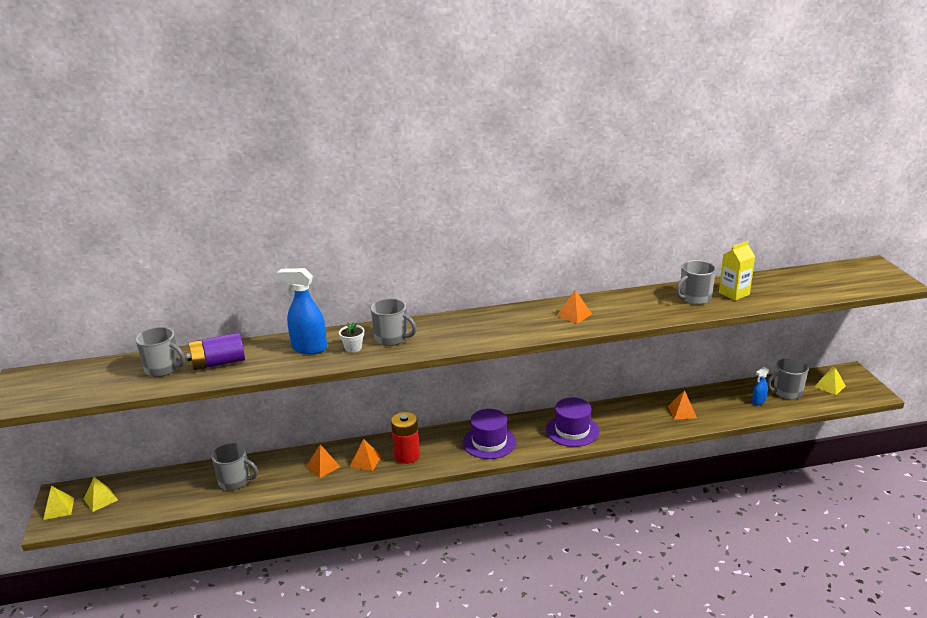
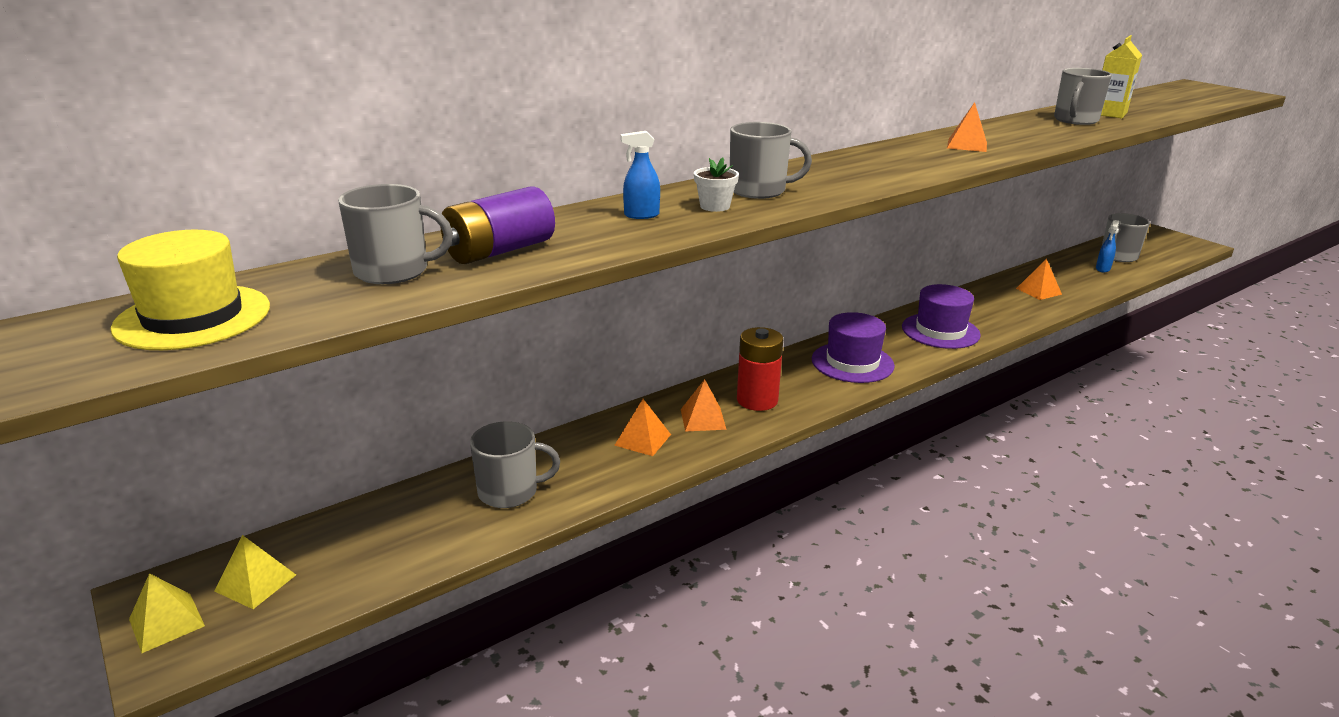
camera: 25 degrees left, 0 degrees up
blue spray bottle [277,268,327,354] -> blue spray bottle [621,131,660,219], size x0.52
yellow pyramid [814,365,846,395] -> none
none -> yellow hat [111,230,270,350]

